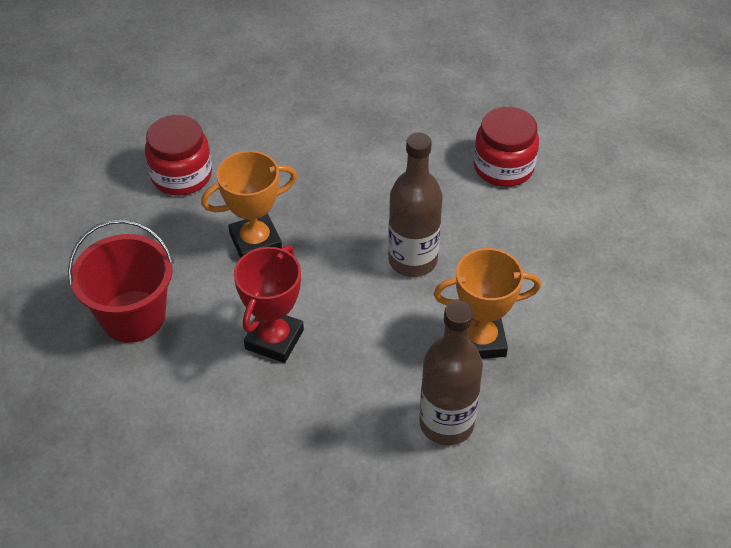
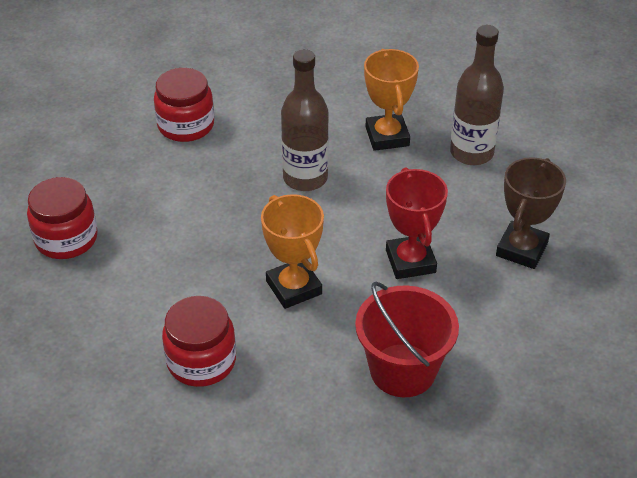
camera: 95 degrees left, 5 degrees down
red trophy [234,245,304,363] -> red trophy turned 60 degrees clockwise [386,167,448,279]
none -> red jar [27,177,98,259]
none -> brown trophy [496,157,566,269]

